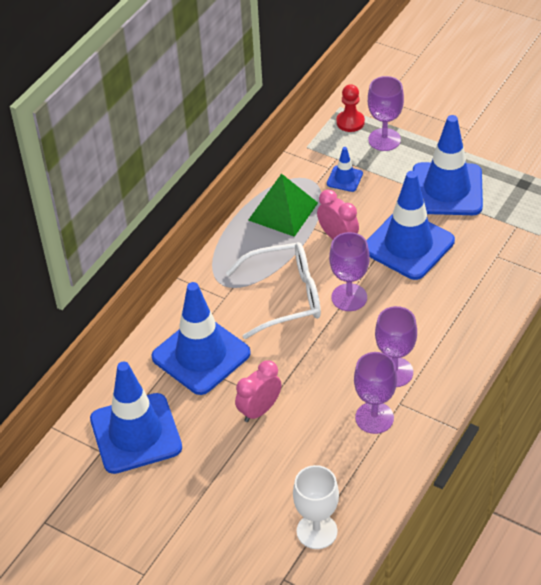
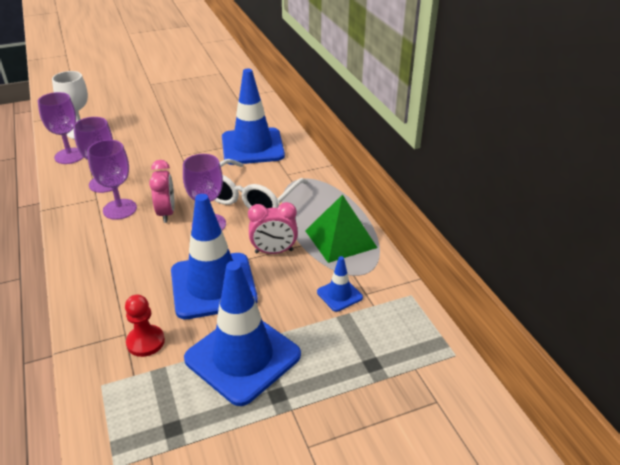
camera: 125 degrees right, 10 degrees down
blue traffic cone [90,362,182,474] -> none
pink clock [235,360,281,422] -> pink clock moved to [149,160,175,223]
red pawn [336,84,365,132] -> red pawn moved to [125,295,165,357]
purple goblet [368,76,404,151] -> purple goblet moved to [38,92,84,164]

